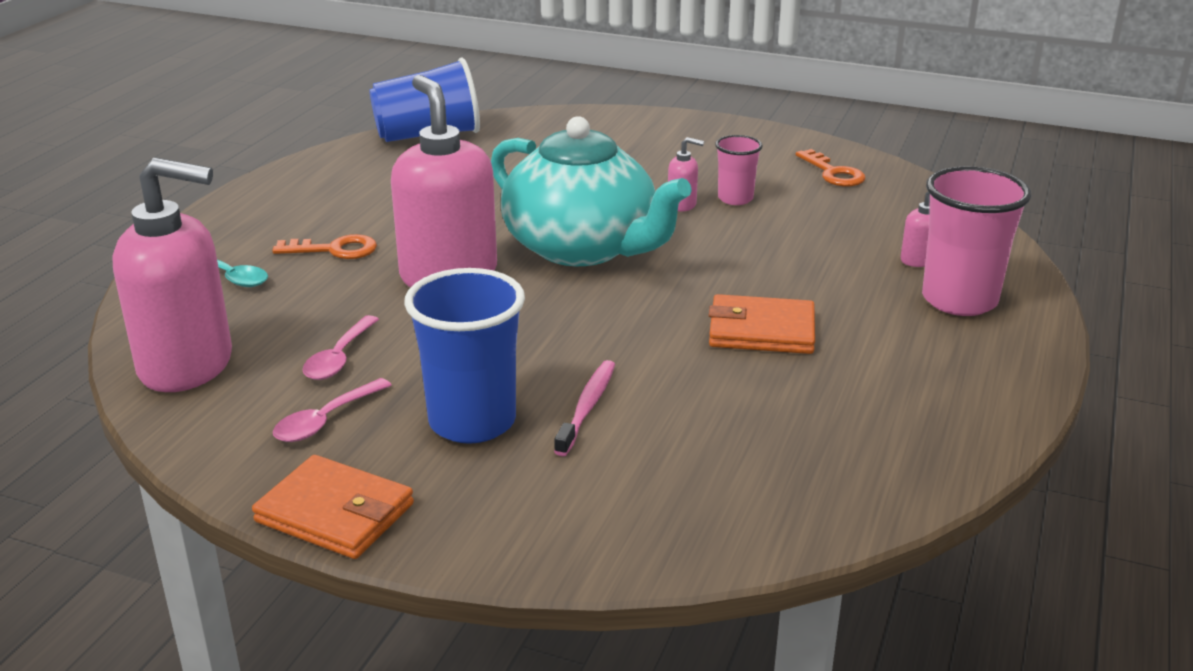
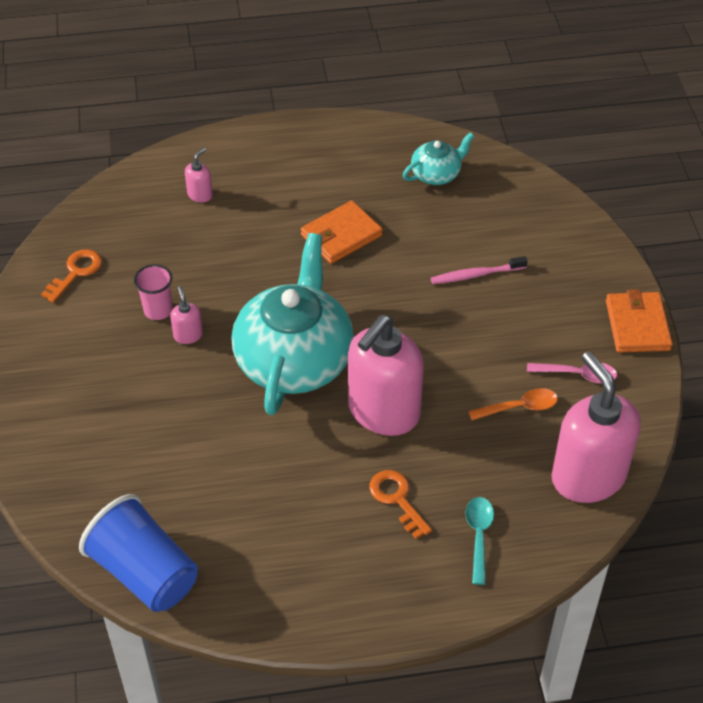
camera: 120 degrees left, 20 degrees up
pink spoon [302,315,379,380] -> orange spoon [468,388,558,420]
blue cup [404,268,525,444] -> none
orange wallet [709,294,815,354] -> orange wallet turned 75 degrees clockwise [301,200,383,264]
pink cup [922,166,1031,316] -> none
none -> turquoise teapot [403,132,474,185]

